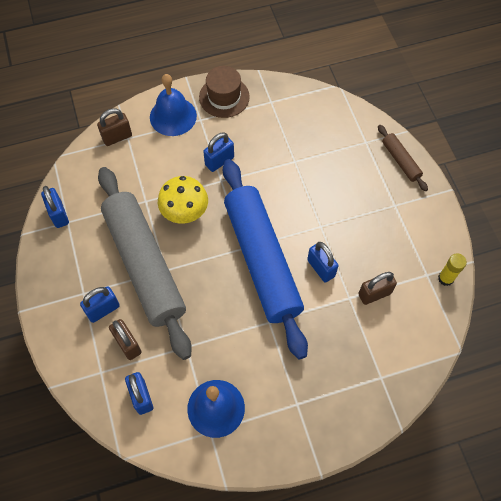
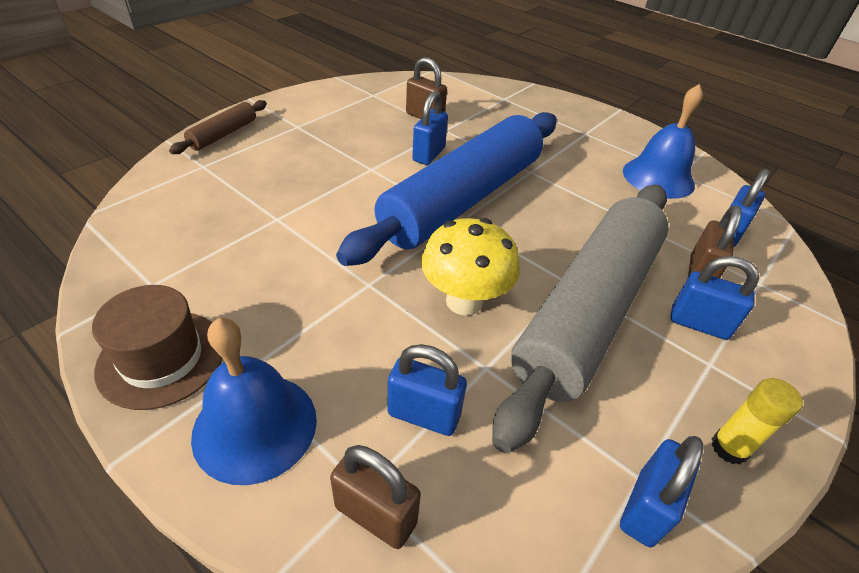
camera: 125 degrees left, 20 degrees down
blue padlock [203,132,234,172] -> blue padlock moved to [388,344,467,436]
yellow glue stick [438,254,467,286] -> yellow glue stick moved to [711,378,803,465]

